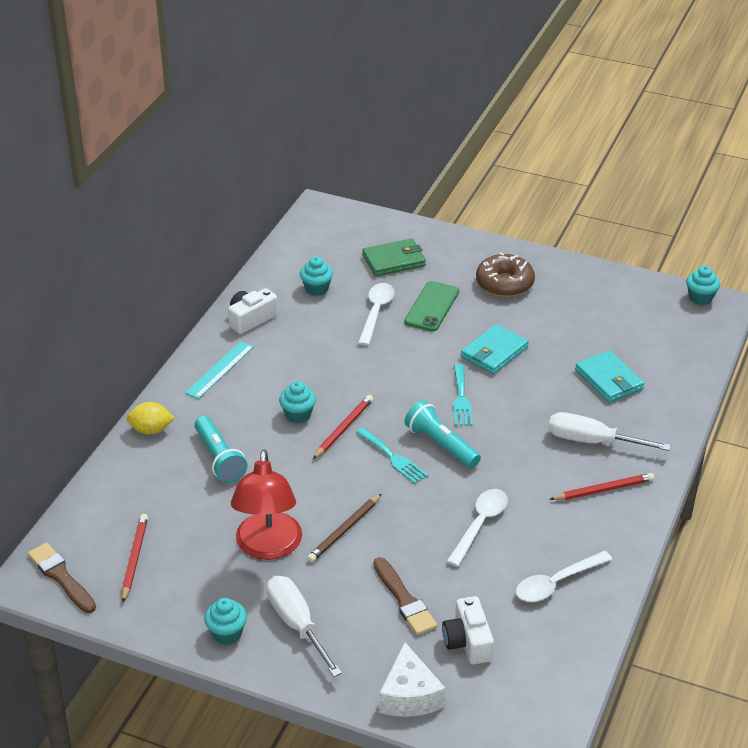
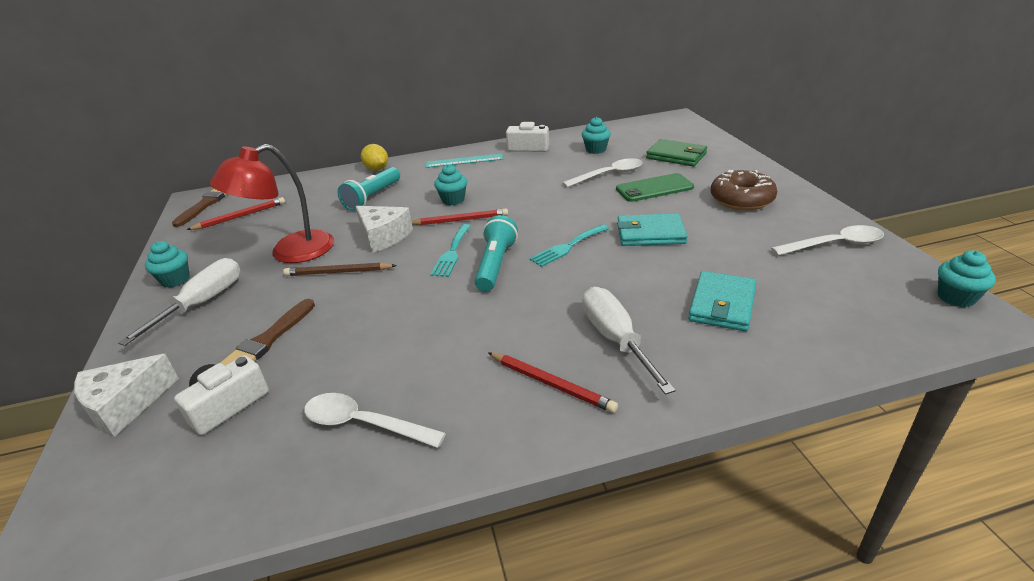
camera: 55 degrees right, 5 degrees down
white spoon [446,489,508,567] -> white spoon moved to [771,225,884,256]
none -> white cheese [355,206,413,253]

